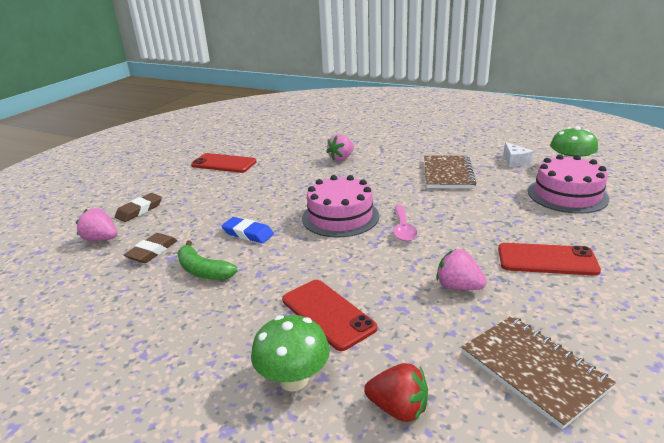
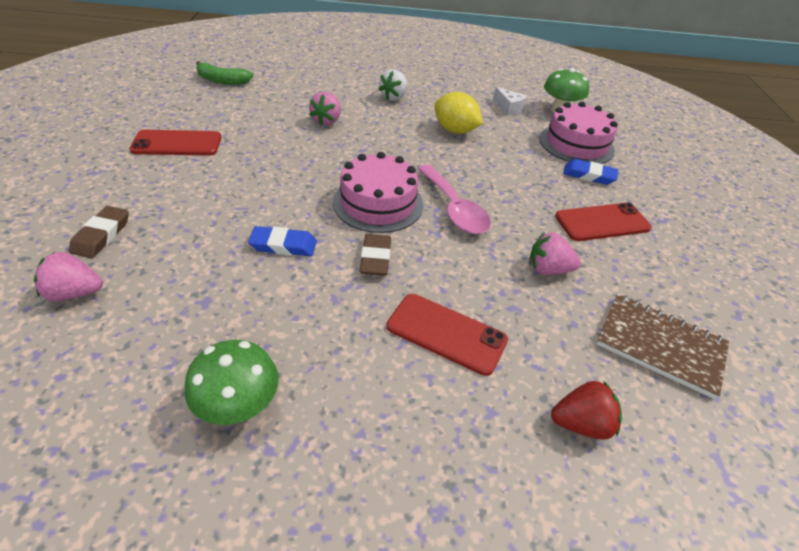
camera: 30 degrees left, 15 degrees up
brown eraser [124,233,178,263] -> brown eraser moved to [359,234,391,276]
green banana [177,240,238,280] -> green banana moved to [196,61,254,85]
green mushroom [251,315,330,391] -> green mushroom moved to [184,340,279,425]
pink spoon [393,205,417,241] -> pink spoon [418,165,491,234], size x1.51
brown notebook [424,155,476,188] -> yellow lemon [434,92,483,134]
none -> white strawberry [378,69,408,101]
none -> blue eraser [563,159,618,185]

